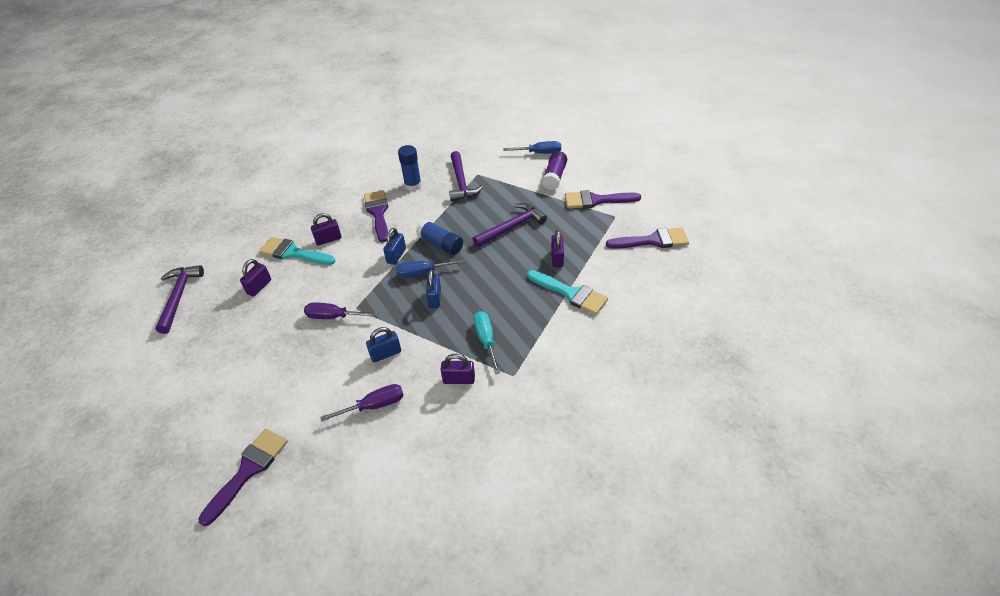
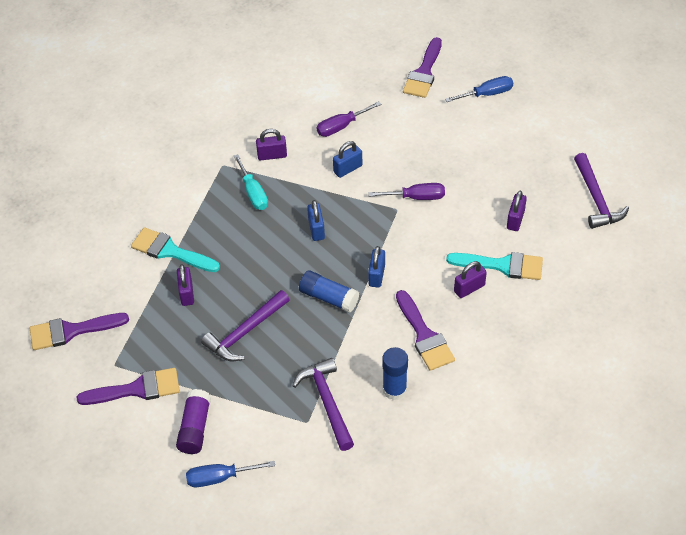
camera: 170 degrees right, 5 degrees up
blue screwdriver [396,259,465,278] -> blue screwdriver moved to [445,76,513,102]

